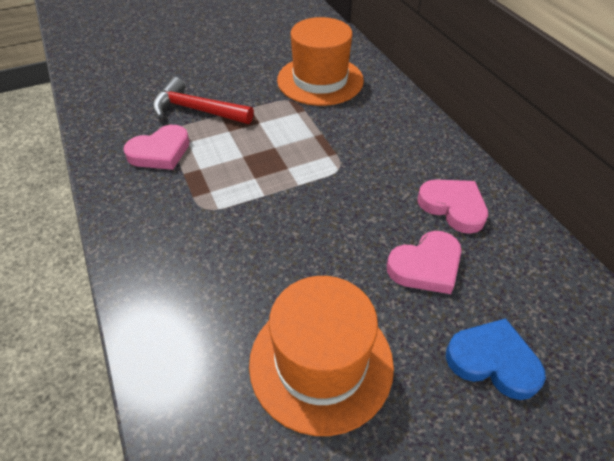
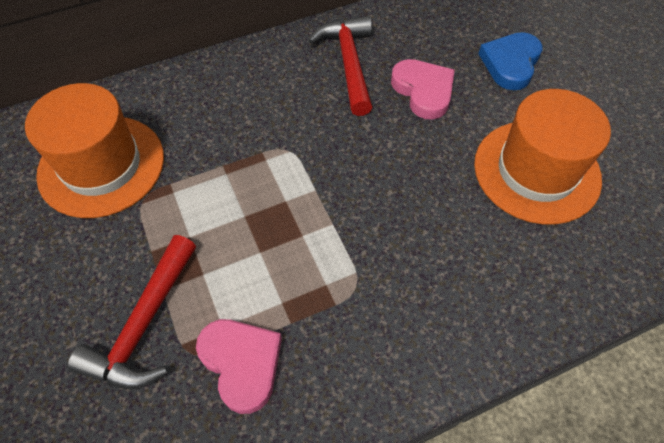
camera: 90 degrees left, 10 degrees up
pink heart [418,179,488,234] -> red hammer [308,16,373,116]

